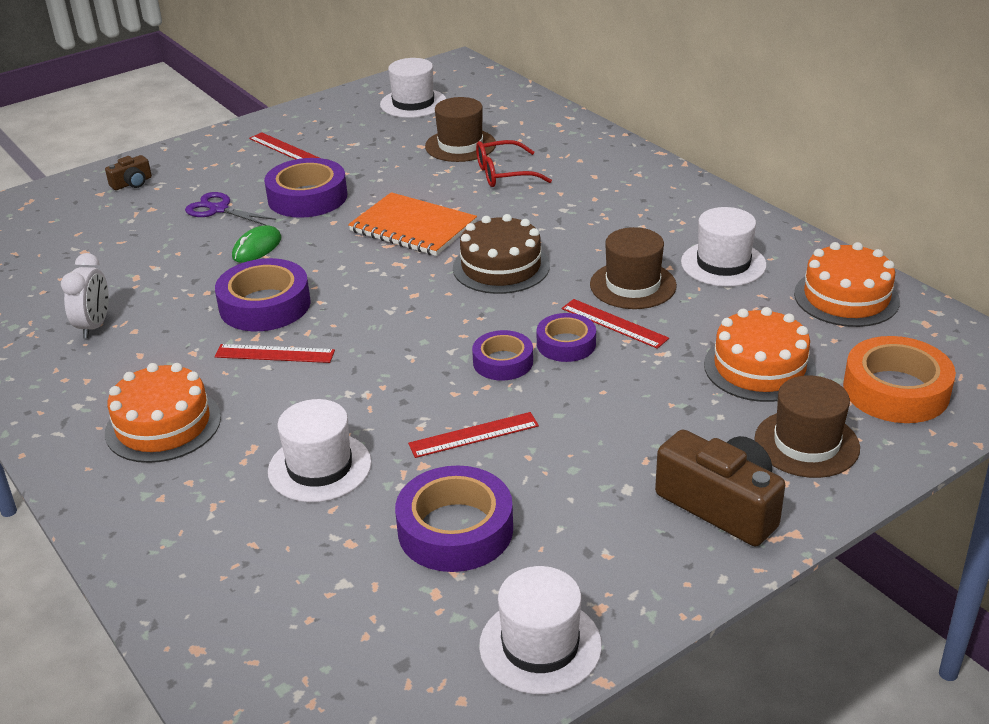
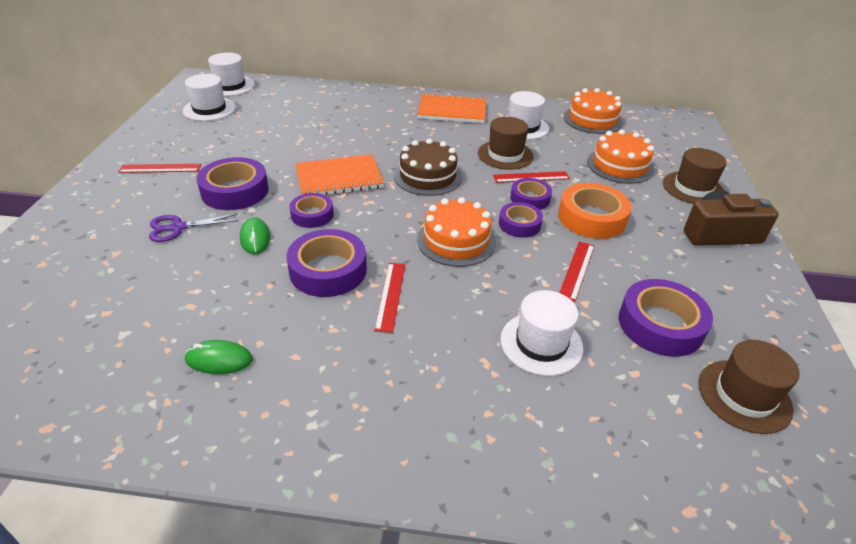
camera: 50 degrees left, 5 degrees up
white clock [61,253,109,338] -> green mouse [185,340,253,374]
brown camera [105,155,152,190] -> none
orange cake [105,363,221,463] -> orange cake moved to [417,197,496,267]
red ruler [214,344,335,363] -> red ruler turned 45 degrees counterclockwise [374,263,405,333]
brown hat [425,97,496,162] -> brown hat moved to [698,340,800,434]
red glasses [476,140,552,187] -> none
white hat [479,566,602,694] -> white hat moved to [208,53,255,96]
orange tape [843,336,956,423] -> orange tape moved to [558,183,632,239]
none -> purple tape [289,193,334,228]
none -> orange notebook [417,93,486,123]

